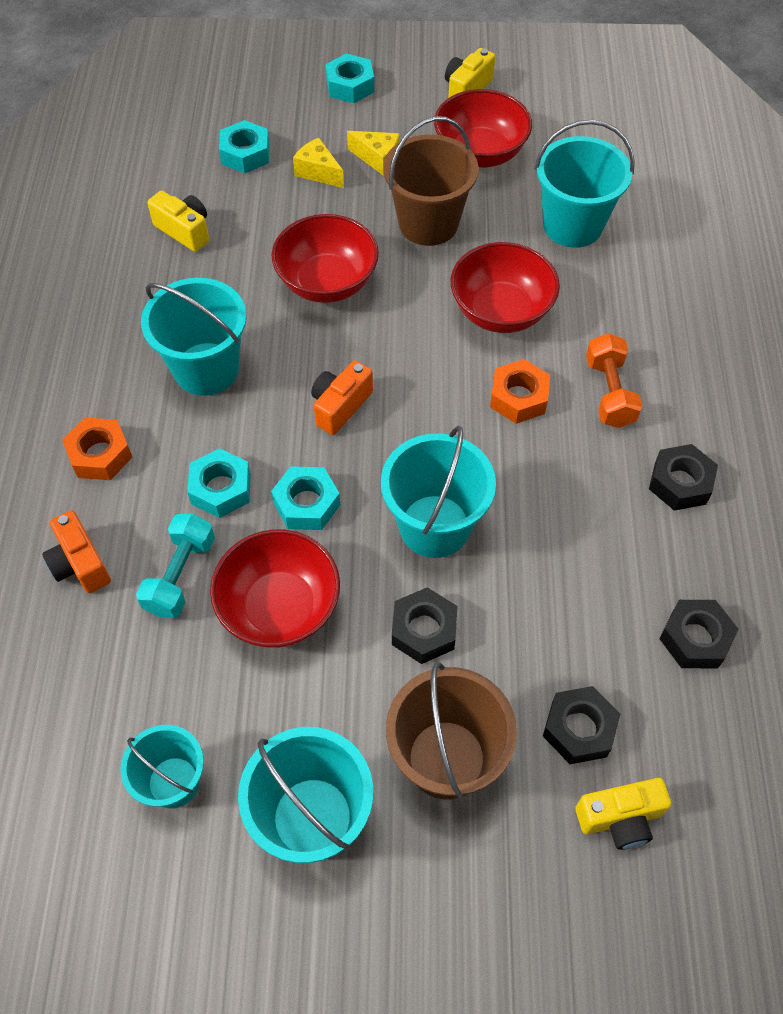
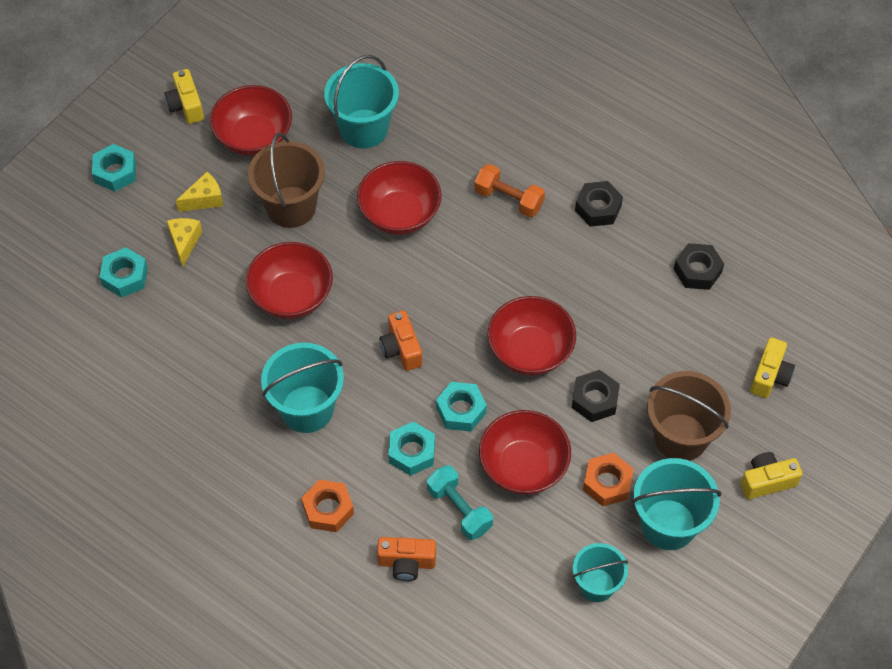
camera: 55 degrees left, 0 degrees up
yellow camera [147,191,209,252] -> yellow camera moved to [740,452,802,499]
yellow cheese [293,138,344,188] -> yellow cheese turned 105 degrees clockwise [167,218,202,268]
turquoise bucket [381,426,496,558] -> red bowl [488,296,576,376]
orange nut [490,359,550,424] -> orange nut moved to [583,453,634,507]
black nut [543,686,620,764] -> none

